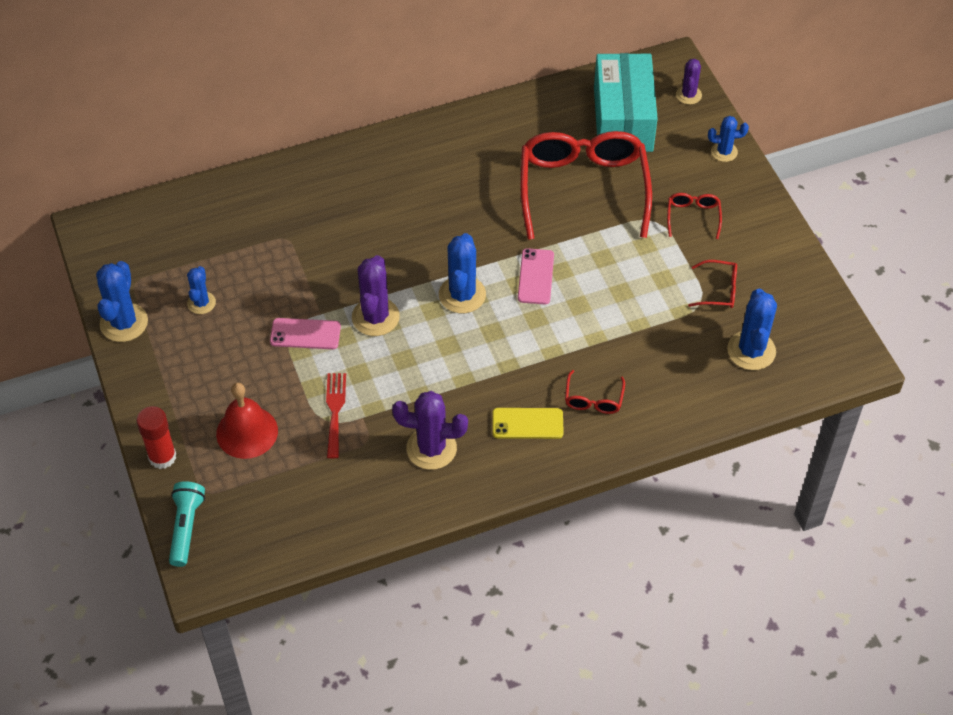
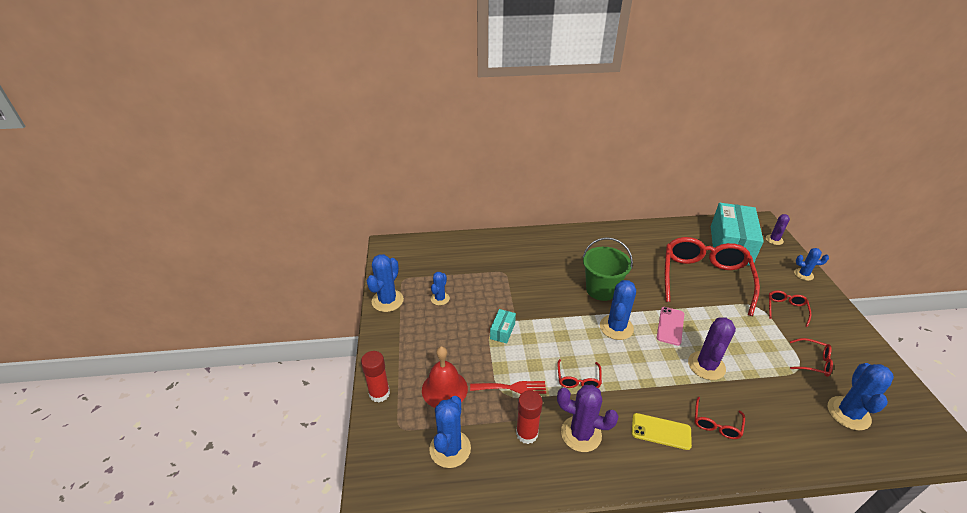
camera: 15 degrees right, 15 degrees down
turquoise flashlight [169,481,205,567] -> none
pink phone [270,318,341,349] -> turquoise box [490,309,516,344]
red fork [326,373,346,458] -> red fork turned 75 degrees clockwise [470,381,546,394]
purple cactus [352,255,400,336] -> purple cactus moved to [688,317,736,380]
none -> blue cactus [429,396,471,468]
none -> red glue stick [516,390,543,444]
none -> red glasses [558,359,602,388]
none -> green bucket [583,237,633,301]

